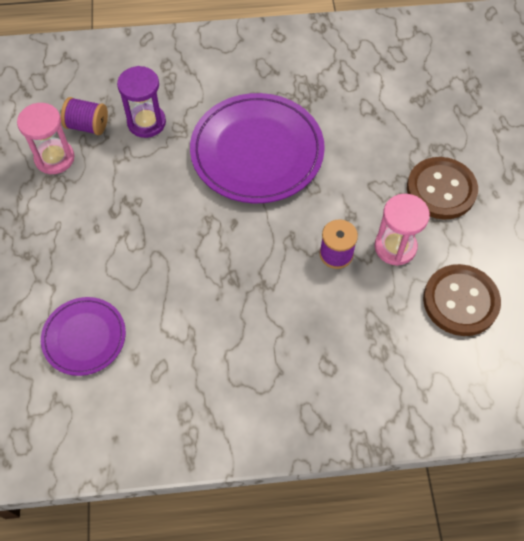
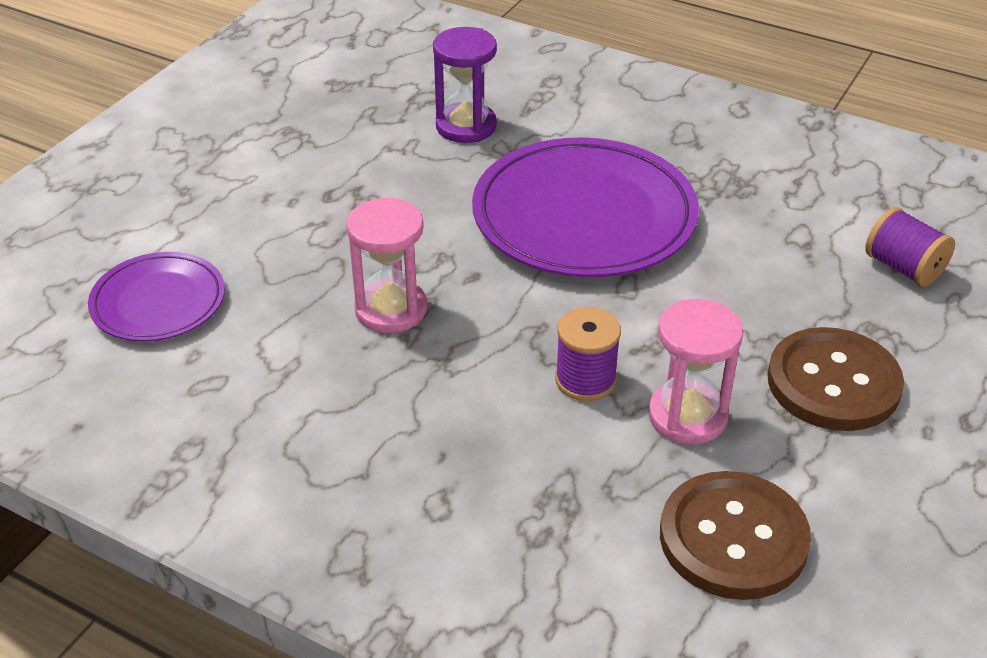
camera: 35 degrees right, 20 degrees down
pink hourglass [17,103,74,174] -> pink hourglass moved to [346,198,427,333]
purple spool [61,97,108,135] -> purple spool moved to [865,207,955,287]

